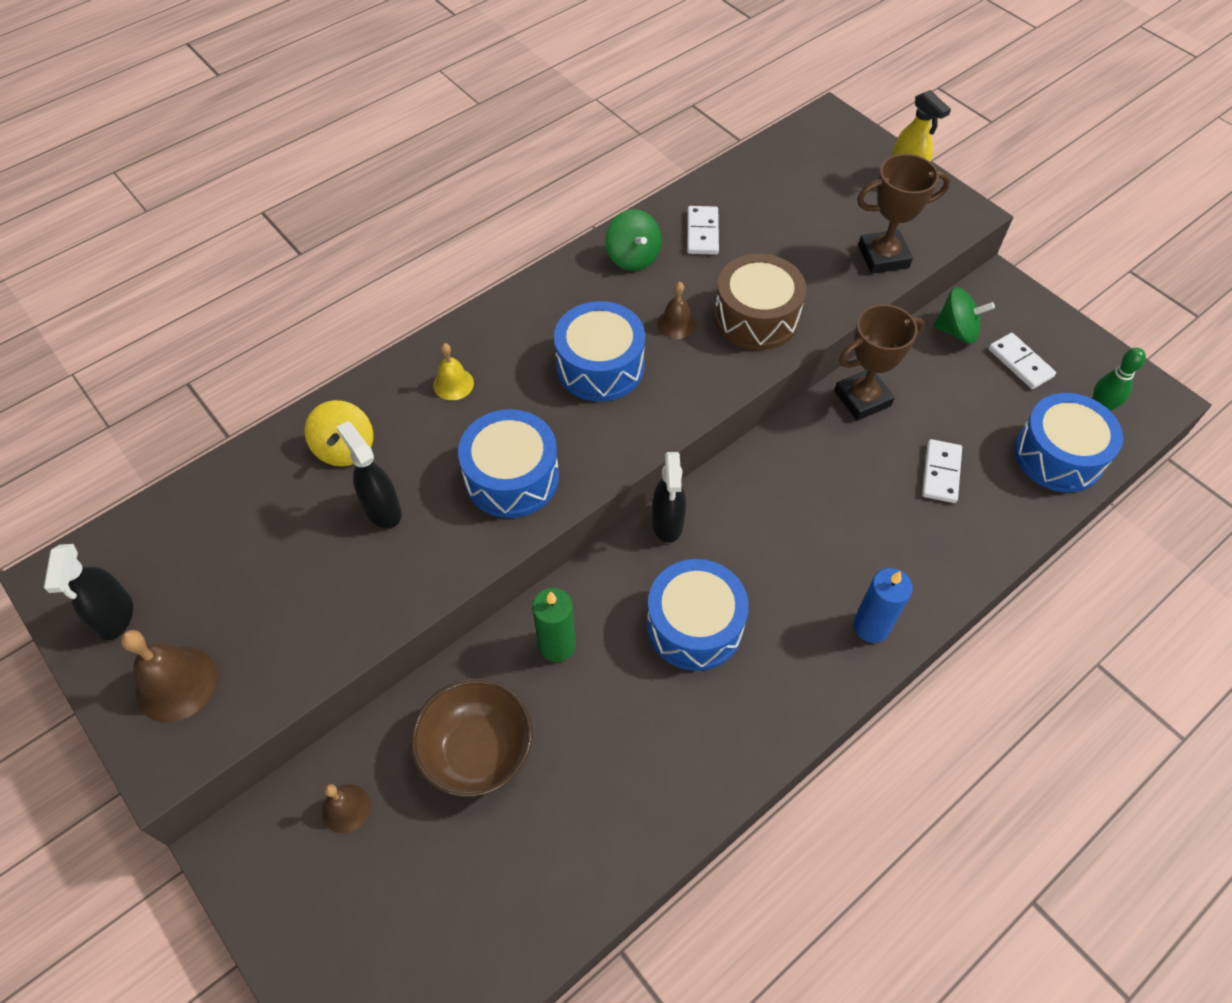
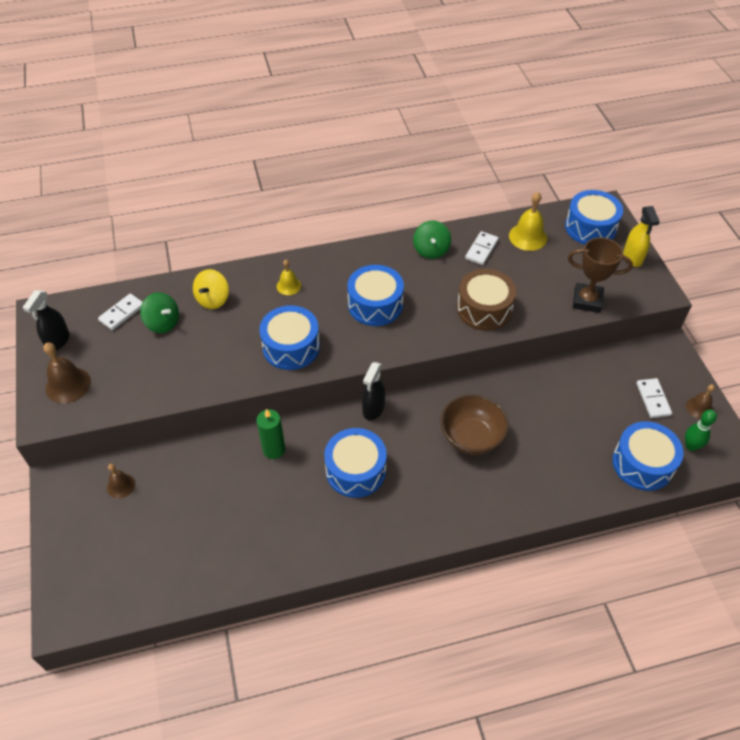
camera: 25 degrees right, 5 degrees down
black spray bottle [337,421,402,528] -> none
brown bowl [411,679,533,797] -> brown bowl moved to [441,395,509,455]
brown bell [657,282,696,339] -> brown bell moved to [686,384,715,419]
brown trophy [834,304,924,420] -> none
blue candle [853,568,913,643] -> none
white domino [922,439,962,503] -> white domino moved to [98,294,143,330]
green spinning top [933,287,995,344] -> green spinning top moved to [140,293,179,333]
none -> yellow bell [509,192,547,251]
none -> blue drum [565,190,623,245]

